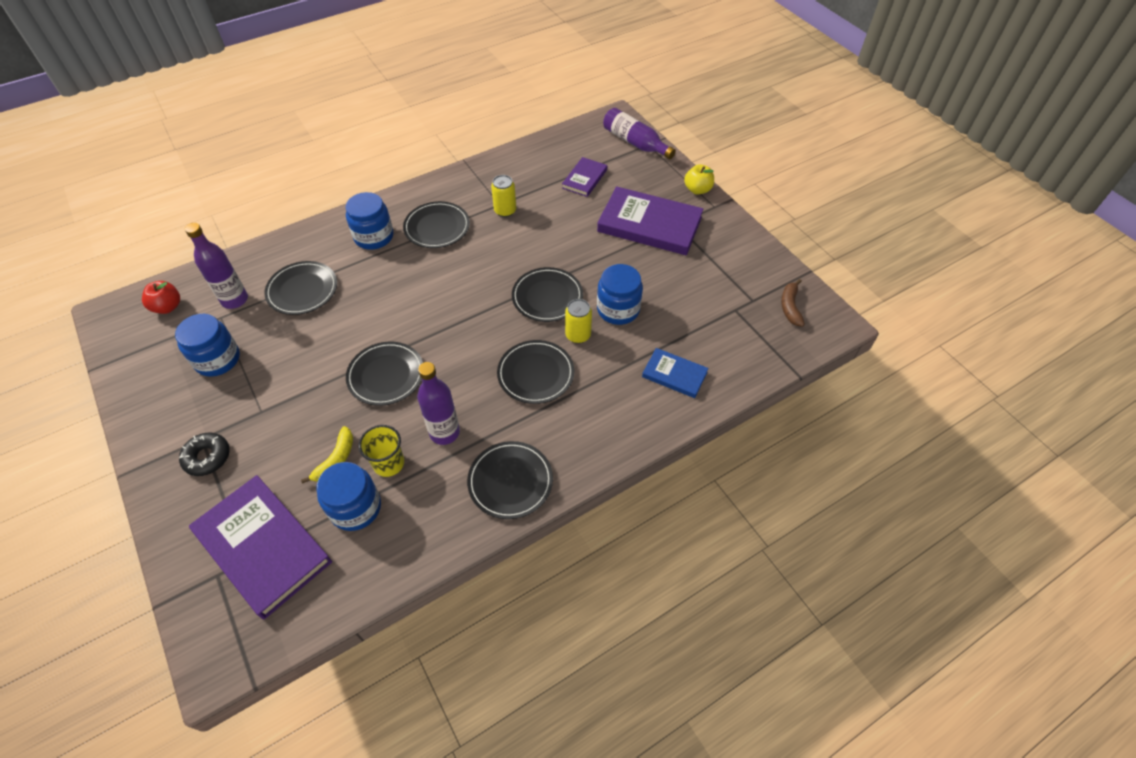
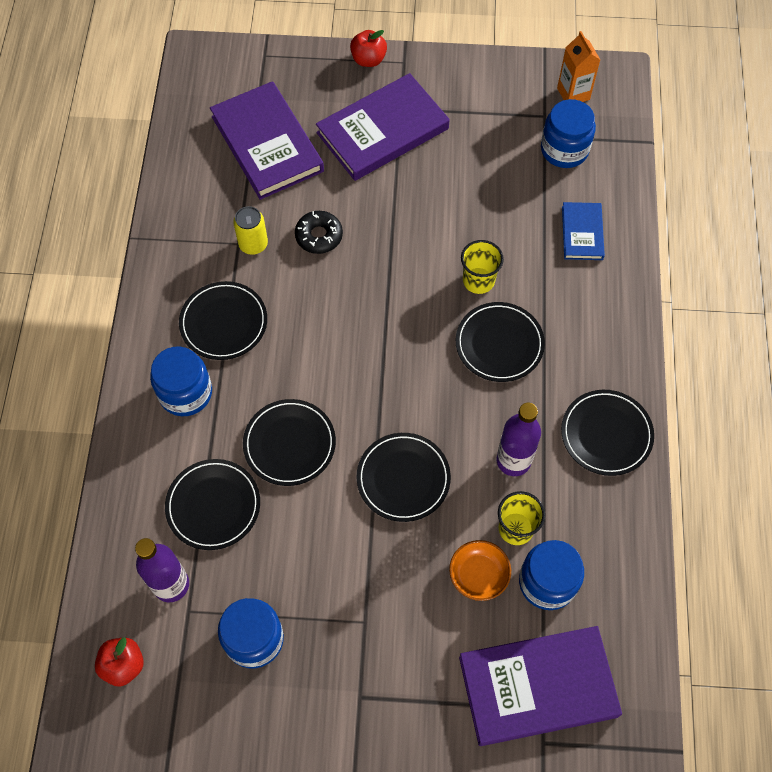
camera: 55 degrees left, 10 degrees up
black donut [179,433,230,476] -> black donut moved to [295,211,343,254]
yellow banana [301,426,353,484] -> orange bowl [449,540,511,601]
black plate [512,267,583,322] -> black plate moved to [243,399,336,486]
purple book [562,157,607,197] -> purple book [210,81,324,200], size x1.91
yellow can [565,299,592,343] -> yellow cup [461,240,504,294]
blue jar [597,264,643,325] -> blue jar moved to [541,99,596,168]
purple bottle [603,108,676,159] -> none
blue book [642,348,708,398] -> blue book turned 60 degrees counterclockwise [562,202,605,260]
yellow apple [684,164,714,195] -> red apple [350,30,387,67]
brown banana [781,279,805,326] -> orange carton [557,31,600,102]

